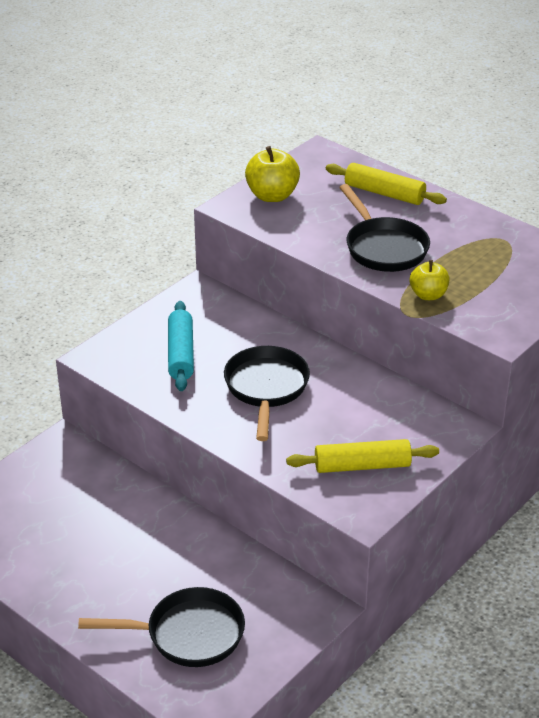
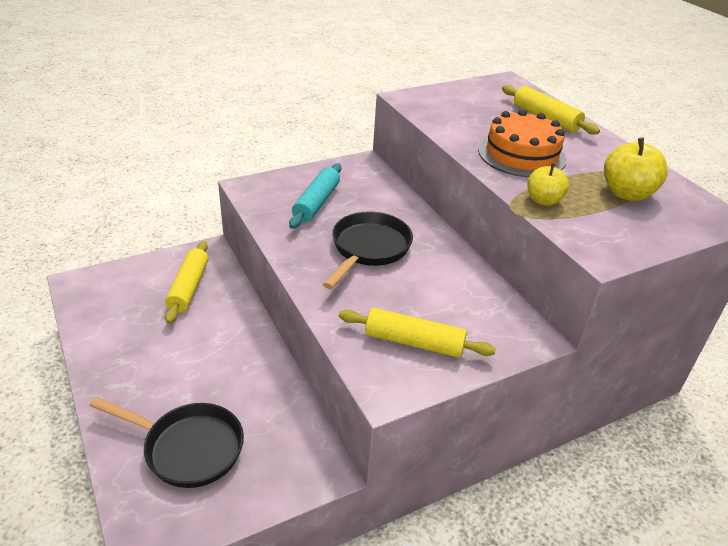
camera: 20 degrees right, 0 degrees up
yellow apple [245,146,300,202] -> yellow apple moved to [604,138,668,201]
black pan [339,184,430,272] -> orange cake [478,109,566,177]
none -> yellow rolling pin [165,241,208,324]

